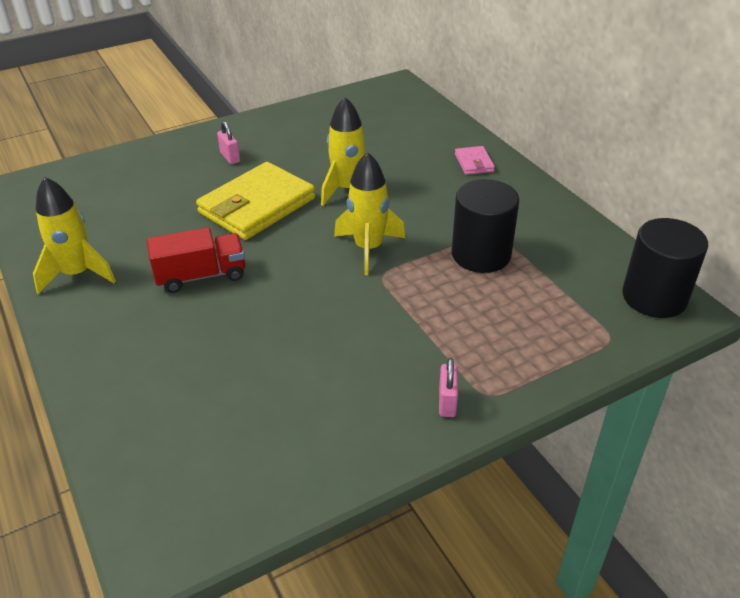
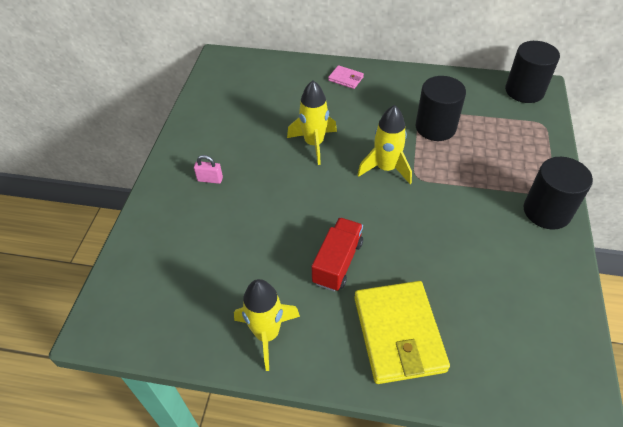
camera: 50 degrees left, 10 degrees up
yellow wallet [196,162,315,240] -> yellow wallet moved to [354,281,450,384]
pink padlock [439,358,458,417] -> black cylinder [524,157,593,230]

